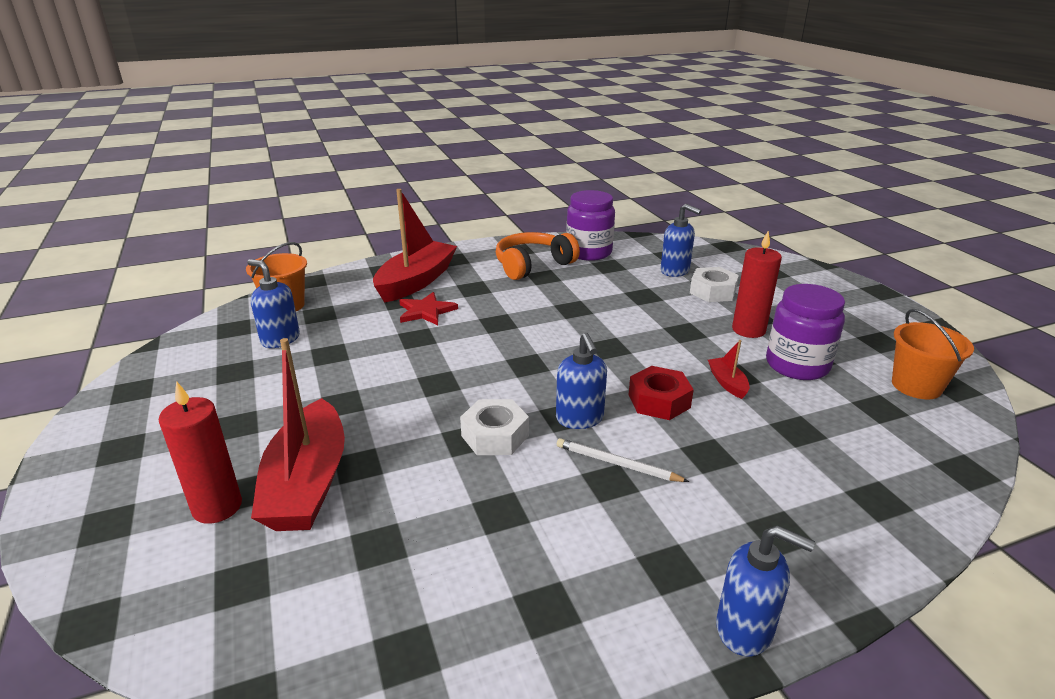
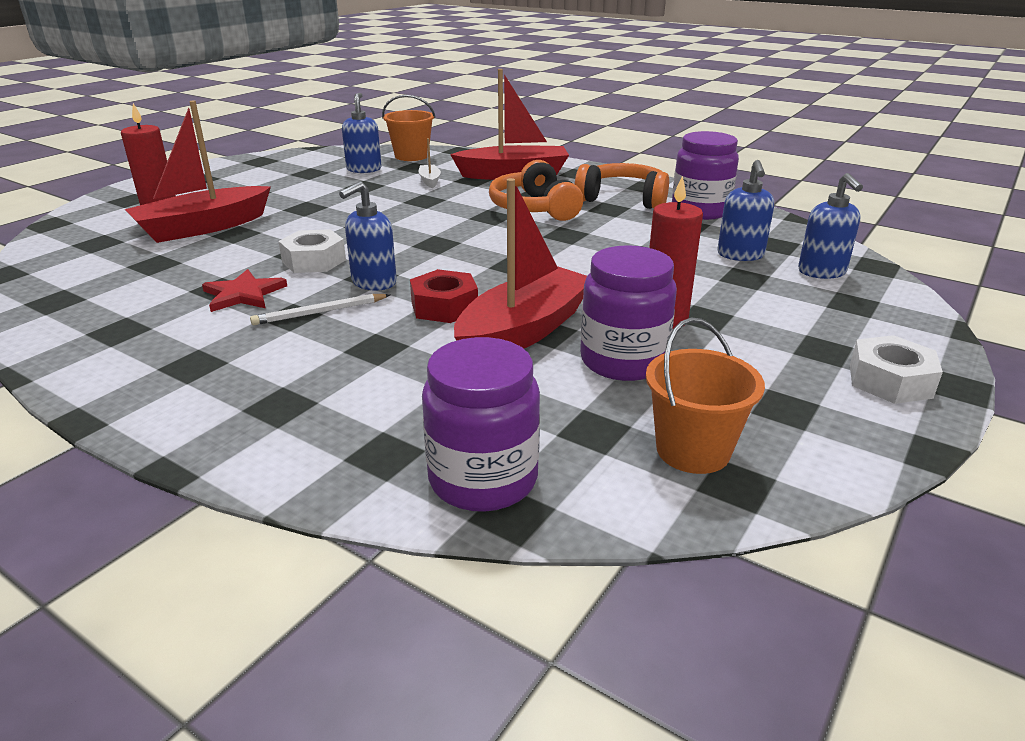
camera: 55 degrees right, 0 degrees up
red star [399,292,458,325] -> red star moved to [202,269,287,312]
white pencil [557,438,689,482] -> white pencil turned 105 degrees counterclockwise [250,294,390,325]
white nut [690,267,739,302] -> white nut moved to [850,335,943,404]
red boat [708,340,750,399] -> red boat [454,178,587,349], size x2.35
blue soap dispenser [716,525,815,657] -> blue soap dispenser moved to [798,173,863,279]
none -> white boat [418,138,441,188]
none -> purple jar [422,337,540,512]
none -> orange headphones [489,160,583,221]

